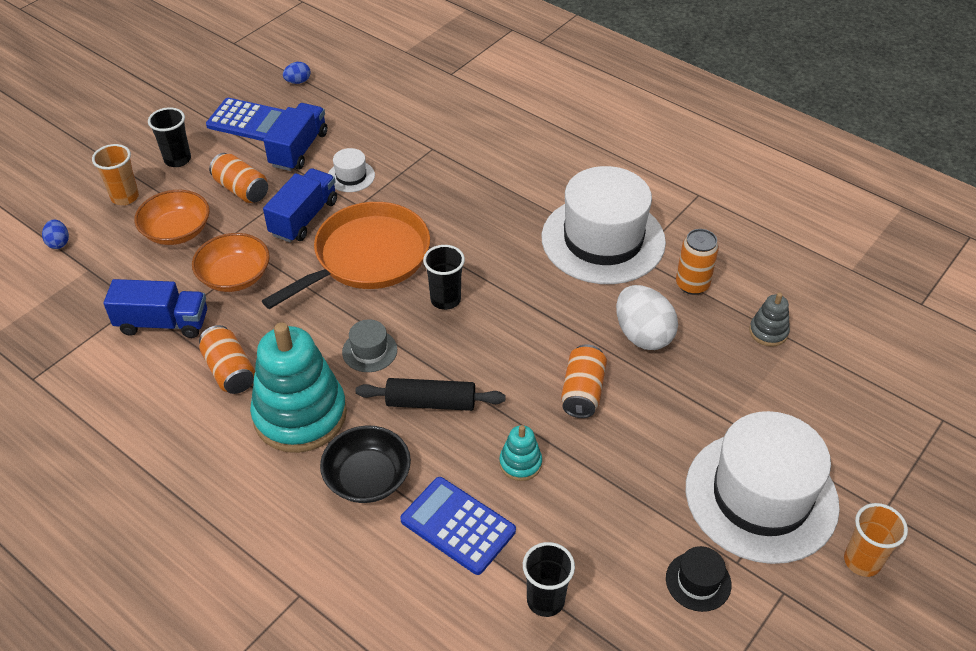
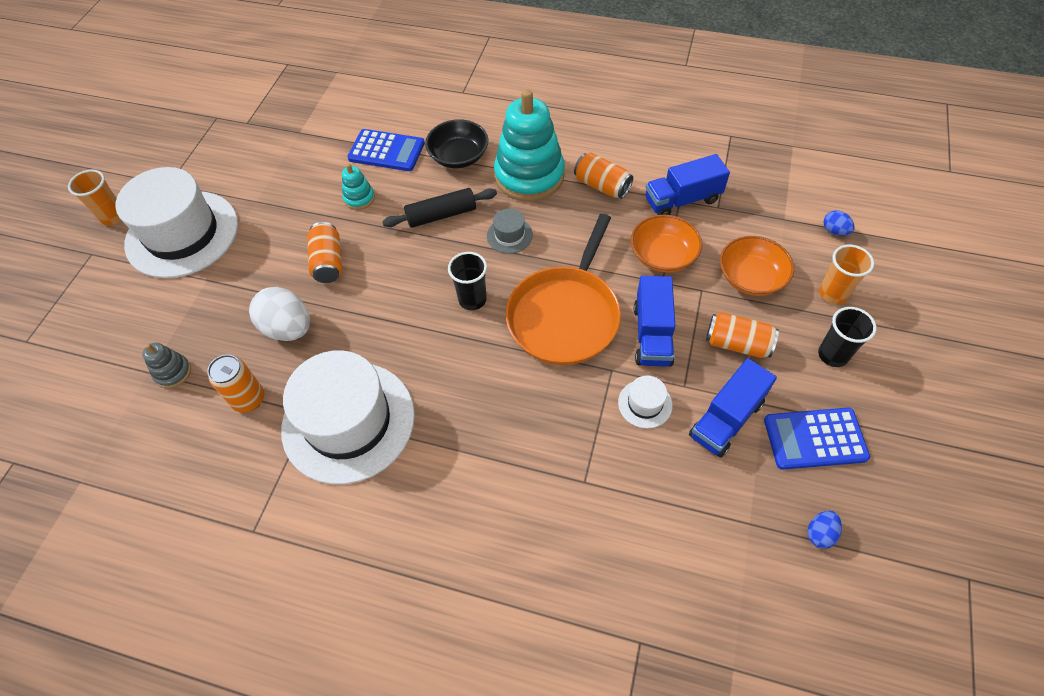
camera: 160 degrees right, 10 degrees up
blue truck [264,103,327,171] -> blue truck turned 45 degrees clockwise [689,358,777,458]
black cup [523,542,575,617] -> none
black hat [666,546,732,612] -> none

